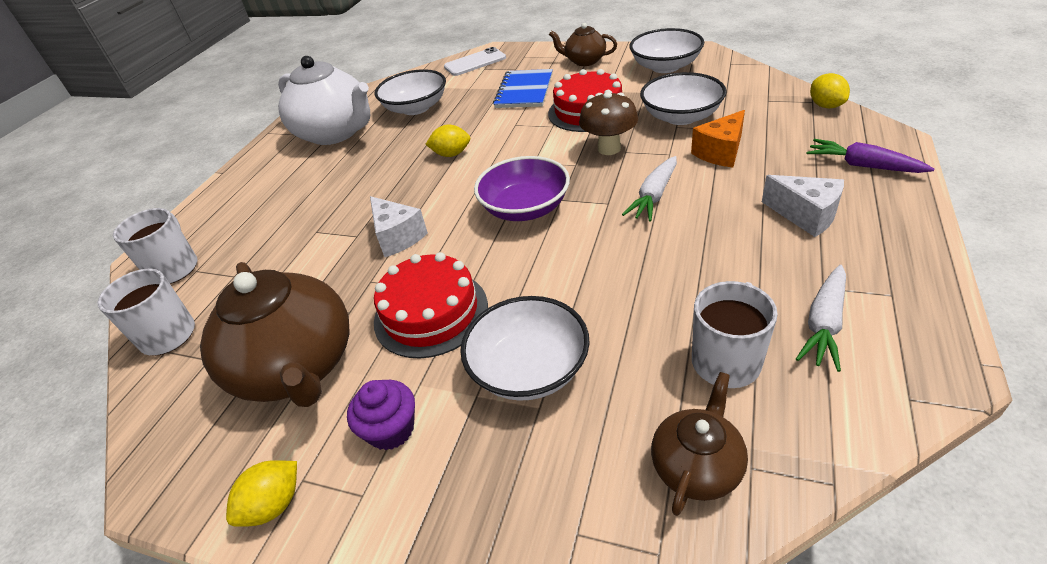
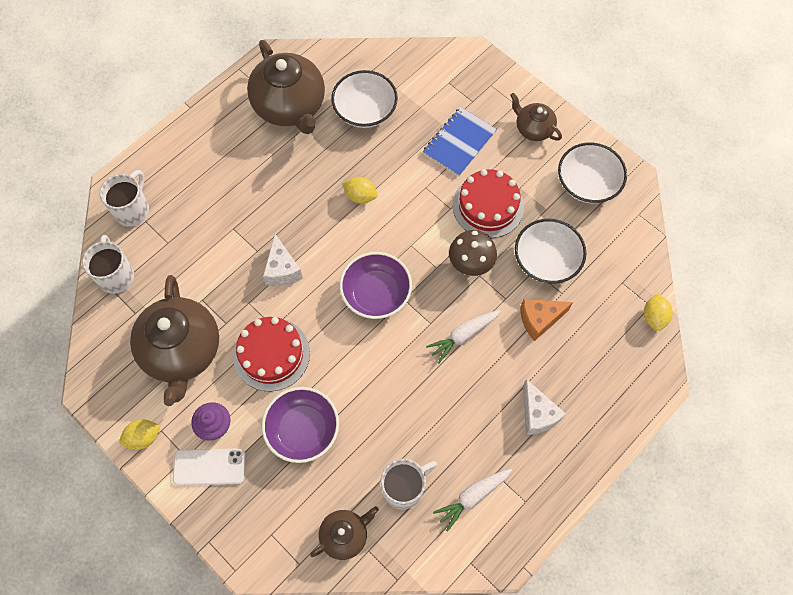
camera: 20 degrees right, 25 degrees up
white teapot [278,56,370,145] -> brown teapot [247,40,325,134]
white phone [444,47,506,76] -> white phone moved to [173,448,245,486]
white bowl [460,296,590,401] -> purple bowl [262,387,339,463]
purple carrot [807,139,934,173] -> none

